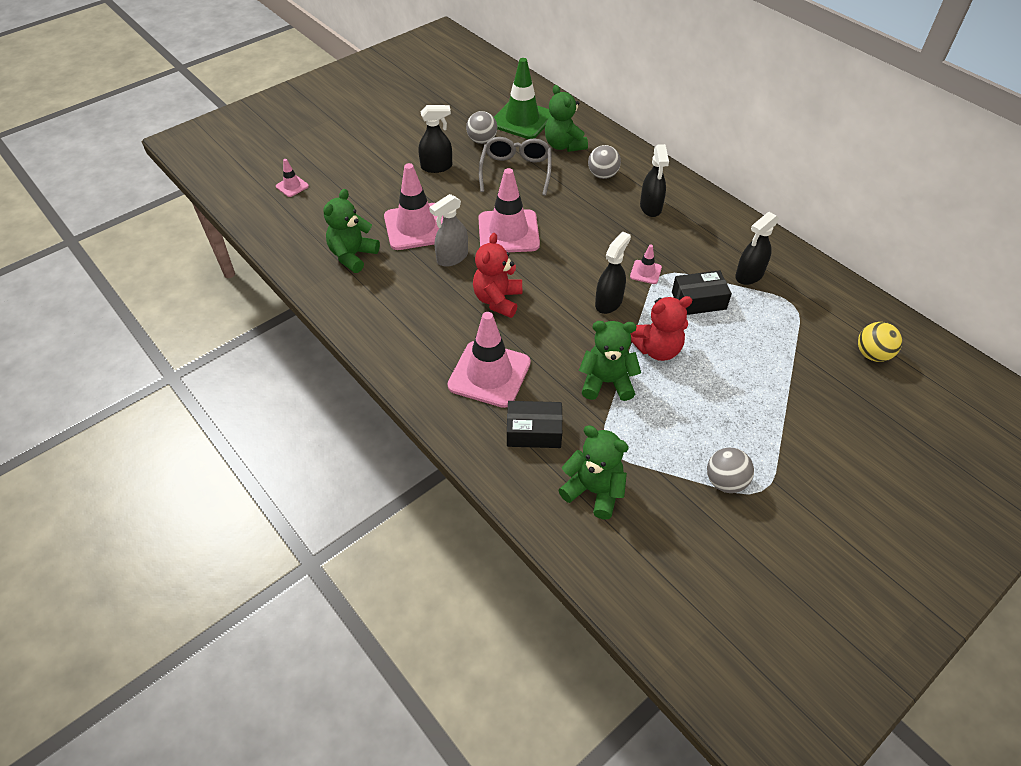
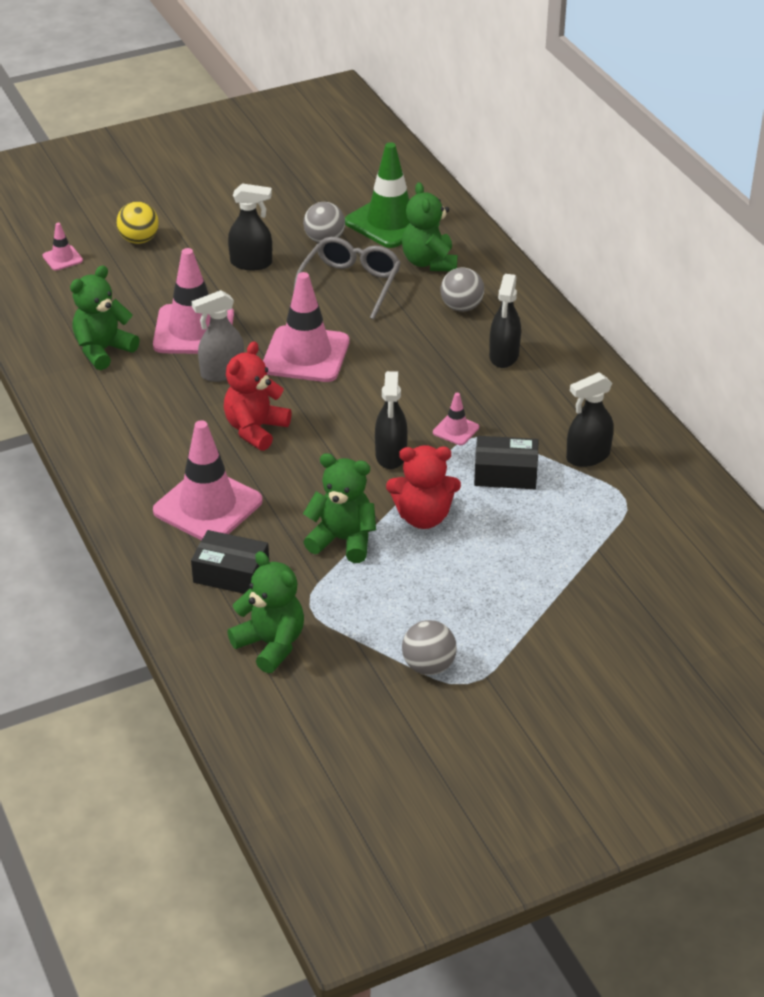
camera: 15 degrees right, 10 degrees down
black spray bottle [595,231,631,314] -> black spray bottle turned 135 degrees clockwise [375,371,408,469]
yellow ball [858,322,902,362] -> yellow ball moved to [116,201,159,244]

